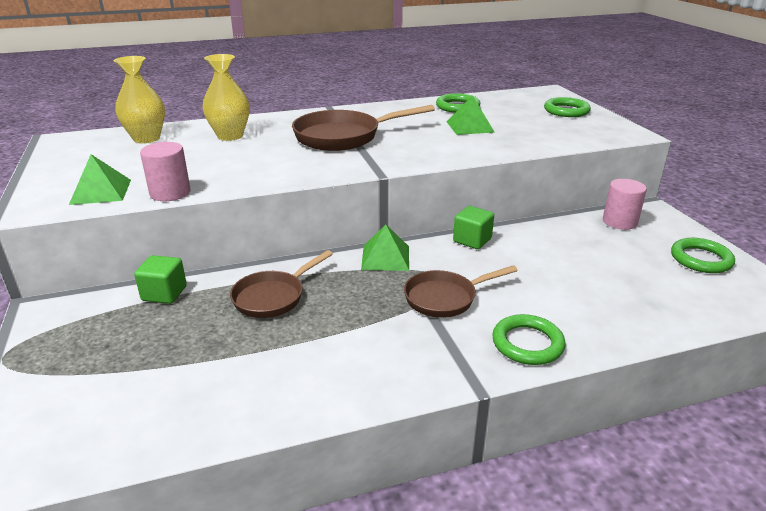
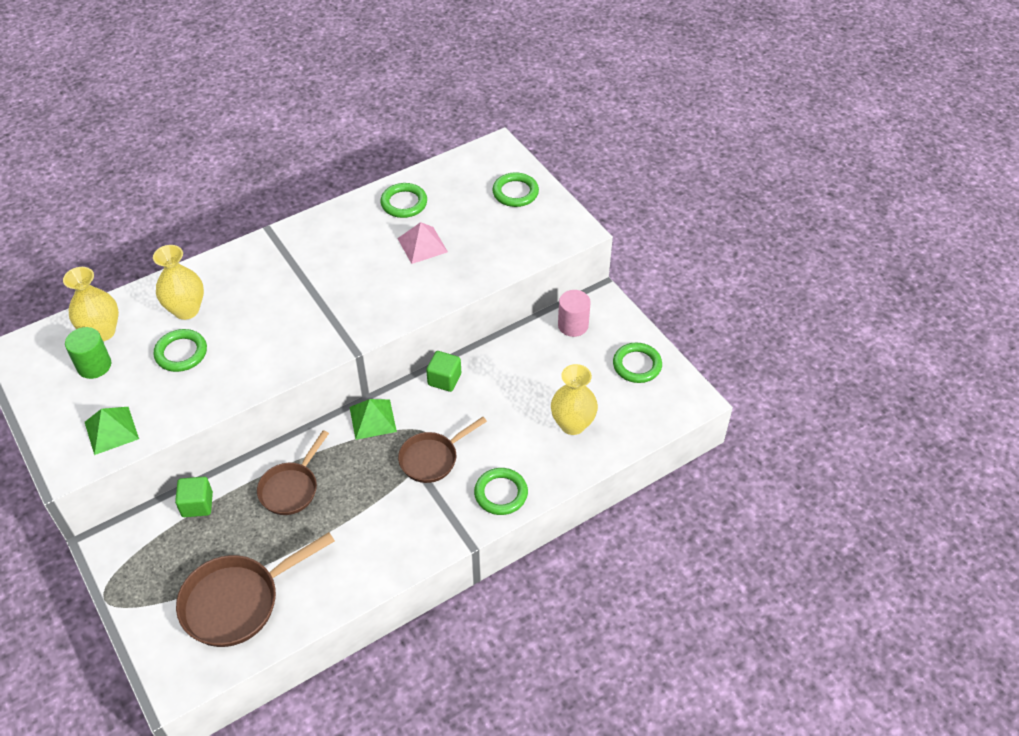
camera: 15 degrees left, 20 degrees up
pink cylinder [140,142,191,201] -> none
brown pan [292,105,435,151] -> brown pan moved to [176,532,335,647]
green pyramid [446,95,495,135] -> pink pyramid [397,222,448,264]
none -> green cylinder [65,327,111,379]
none -> green ring [154,329,207,372]
none -> yellow vase [551,364,598,435]

